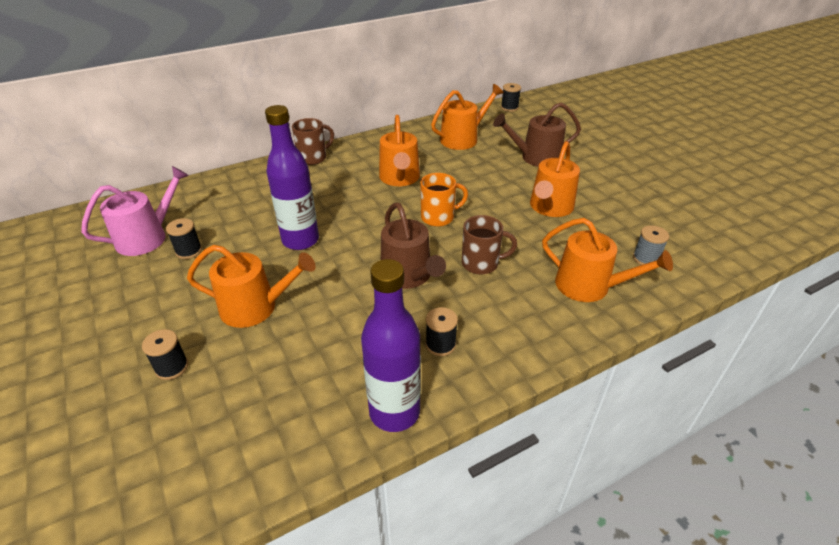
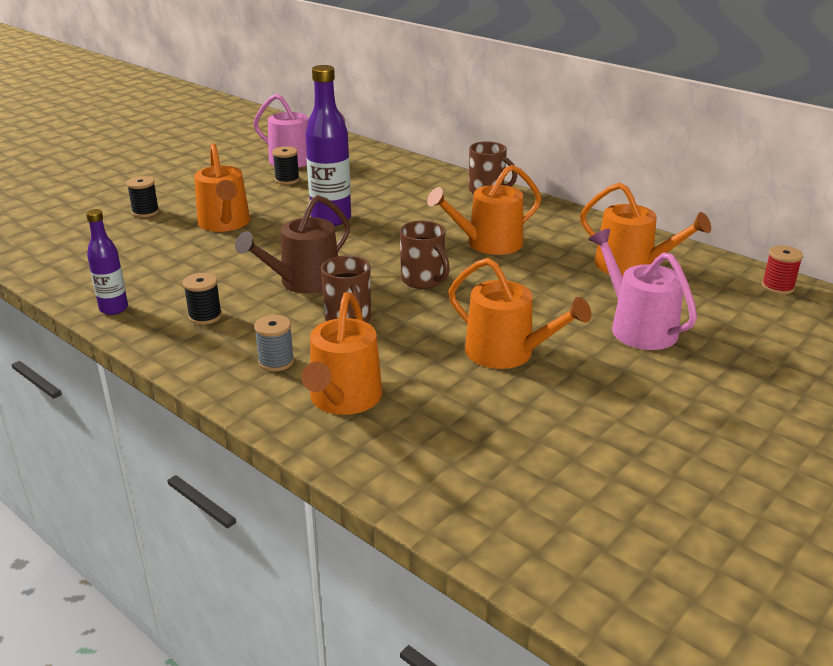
camera: 70 degrees right, 10 degrees down
purple bottle [361,259,421,432] -> purple bottle [86,209,128,315], size x0.58
orange mug [420,173,468,227] -> brown mug [400,221,450,289]
brown watering can [493,102,581,167] -> pink watering can [589,229,697,350]
black spool [501,83,521,112] -> red spool [762,246,803,295]
orange watering can [530,141,580,217] -> orange watering can turned 150 degrees counterclockwise [448,258,591,369]
grey spool [633,225,669,265] -> grey spool moved to [254,315,294,372]

